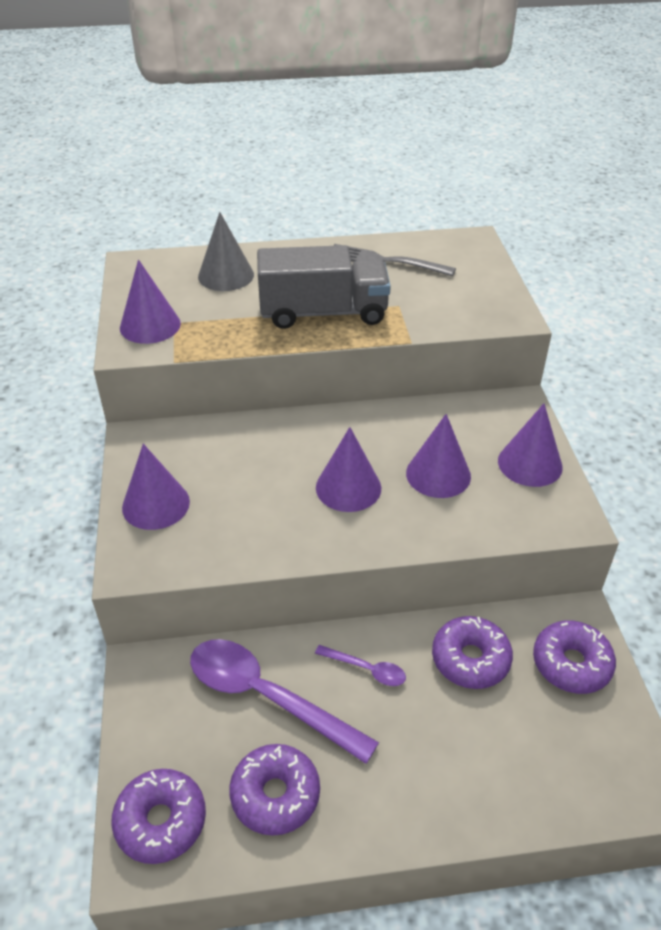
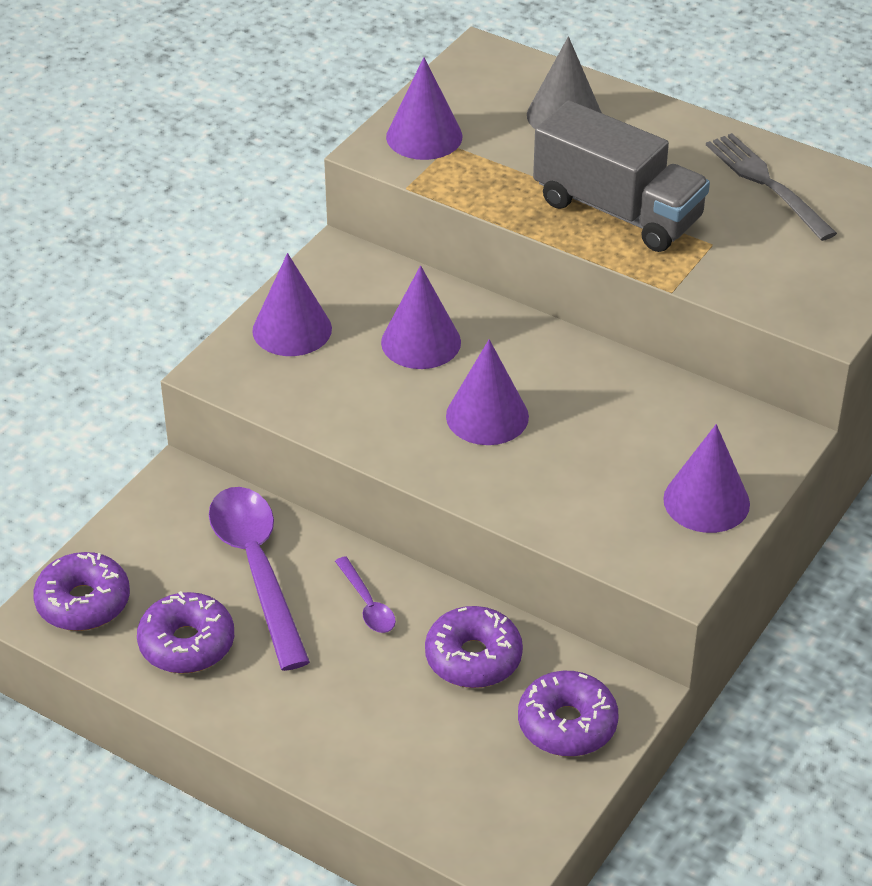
camera: 40 degrees right, 0 degrees up
purple cone [406,414,471,498] -> purple cone moved to [381,265,461,369]

